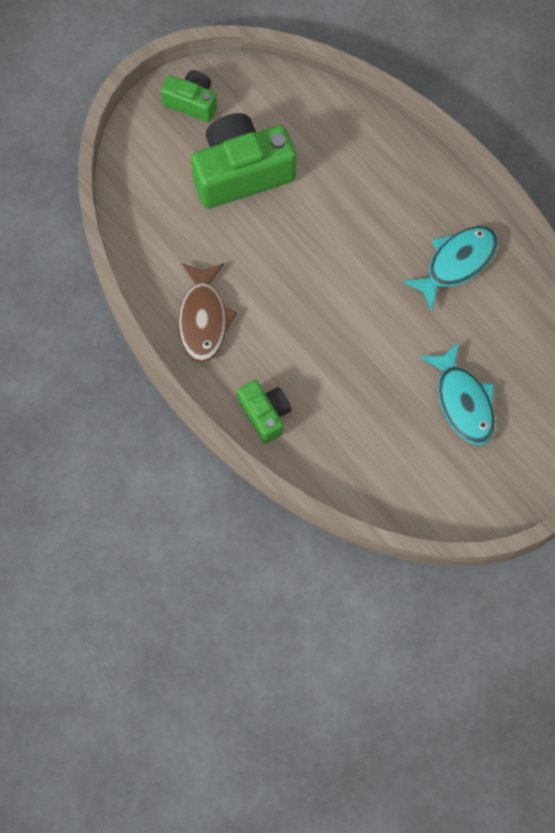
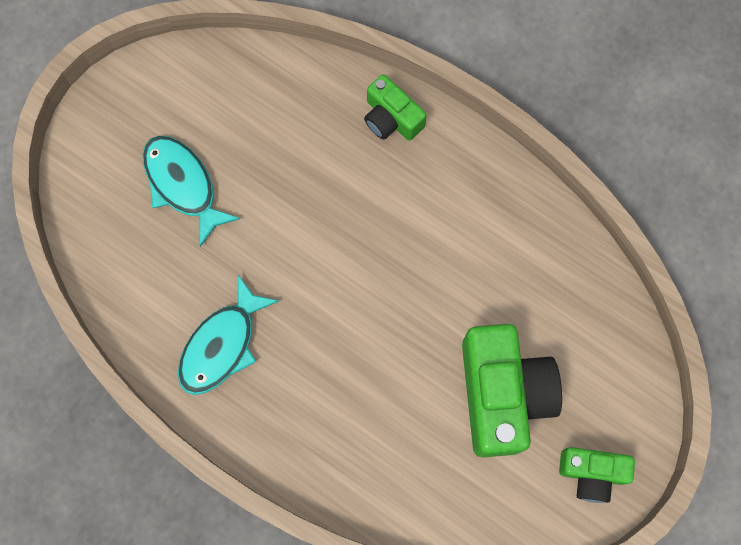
camera: 165 degrees right, 5 degrees up
brown fish [178,263,237,363] -> none
green camera [191,113,296,209] -> green camera turned 60 degrees counterclockwise [462,324,562,457]

